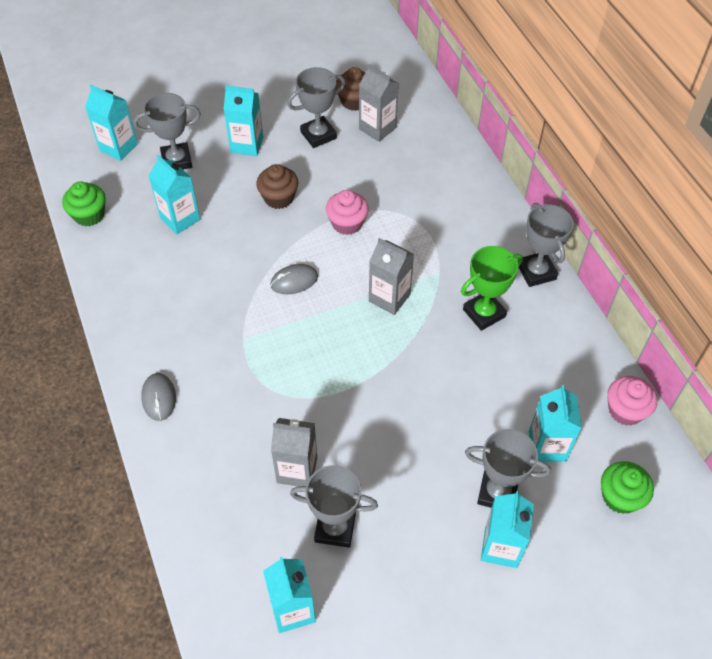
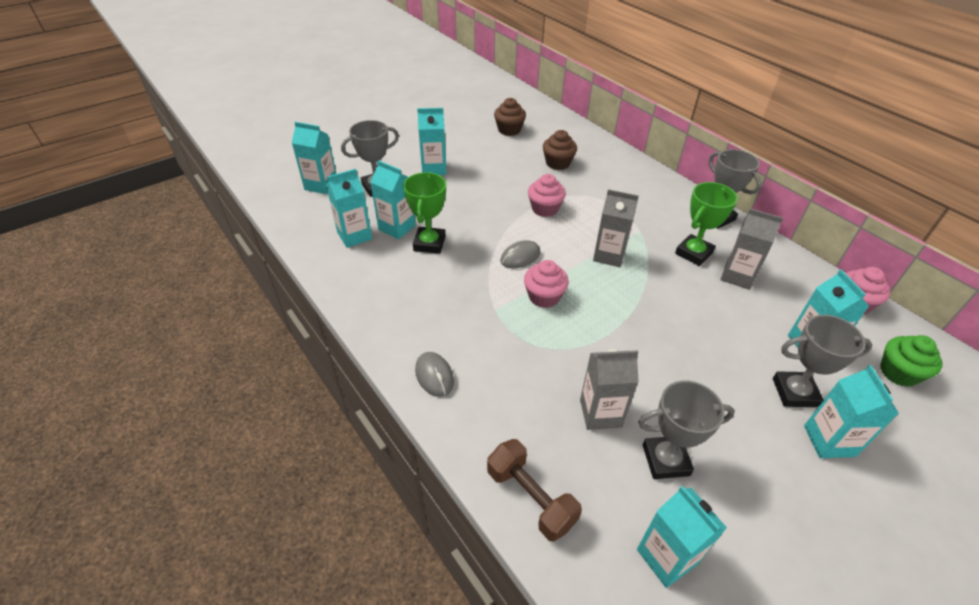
camera: 15 degrees left, 10 degrees down
green cupcake [62,181,106,226] -> none
brown cupcake [256,164,298,209] -> brown cupcake moved to [543,130,577,170]
grey trophy [287,67,345,148] -> none
grey carton [359,64,399,142] -> grey carton moved to [720,208,783,290]
none -> turquoise carton [326,169,372,248]
none -> green trophy [403,172,446,254]
none -> brown dumbbell [487,439,582,542]
none -> pink cupcake [524,260,569,308]

